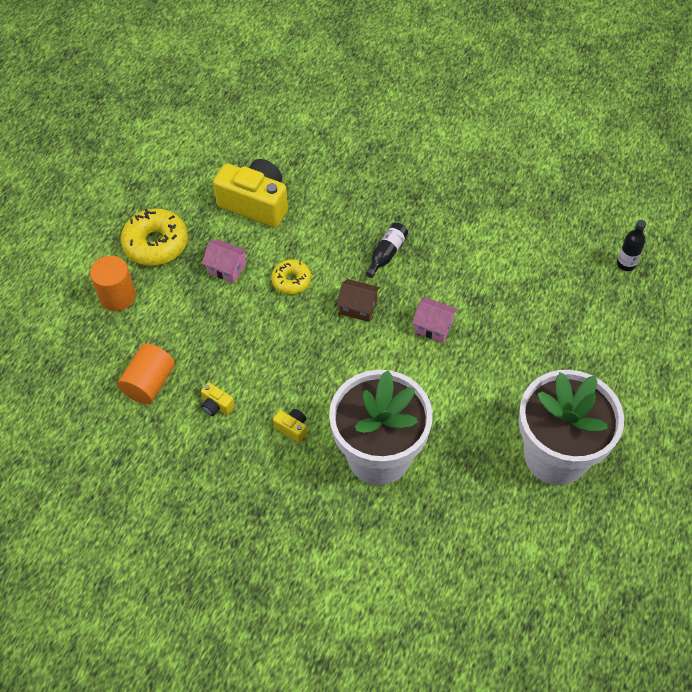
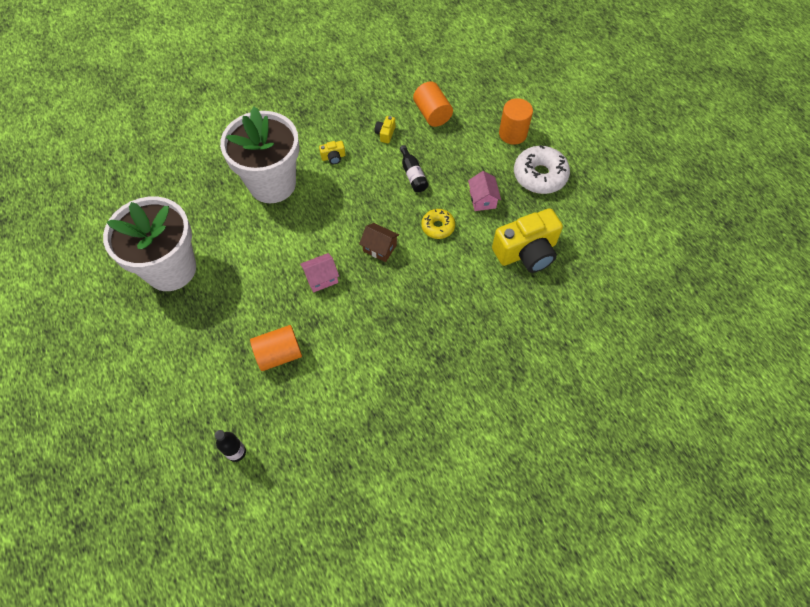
camera: 130 degrees right, 5 degrees up
yellow donut [121,209,188,266] -> white donut [514,145,570,194]
yellow camera [201,382,235,416] -> yellow camera turned 60 degrees counterclockwise [374,116,395,143]
pink house [202,240,248,283] -> pink house turned 75 degrees counterclockwise [468,171,501,211]
brown house [337,279,380,322] -> brown house turned 60 degrees clockwise [359,223,399,262]
black bottle [366,223,408,278] -> black bottle moved to [400,145,428,192]
none -> orange cylinder [250,325,302,371]

